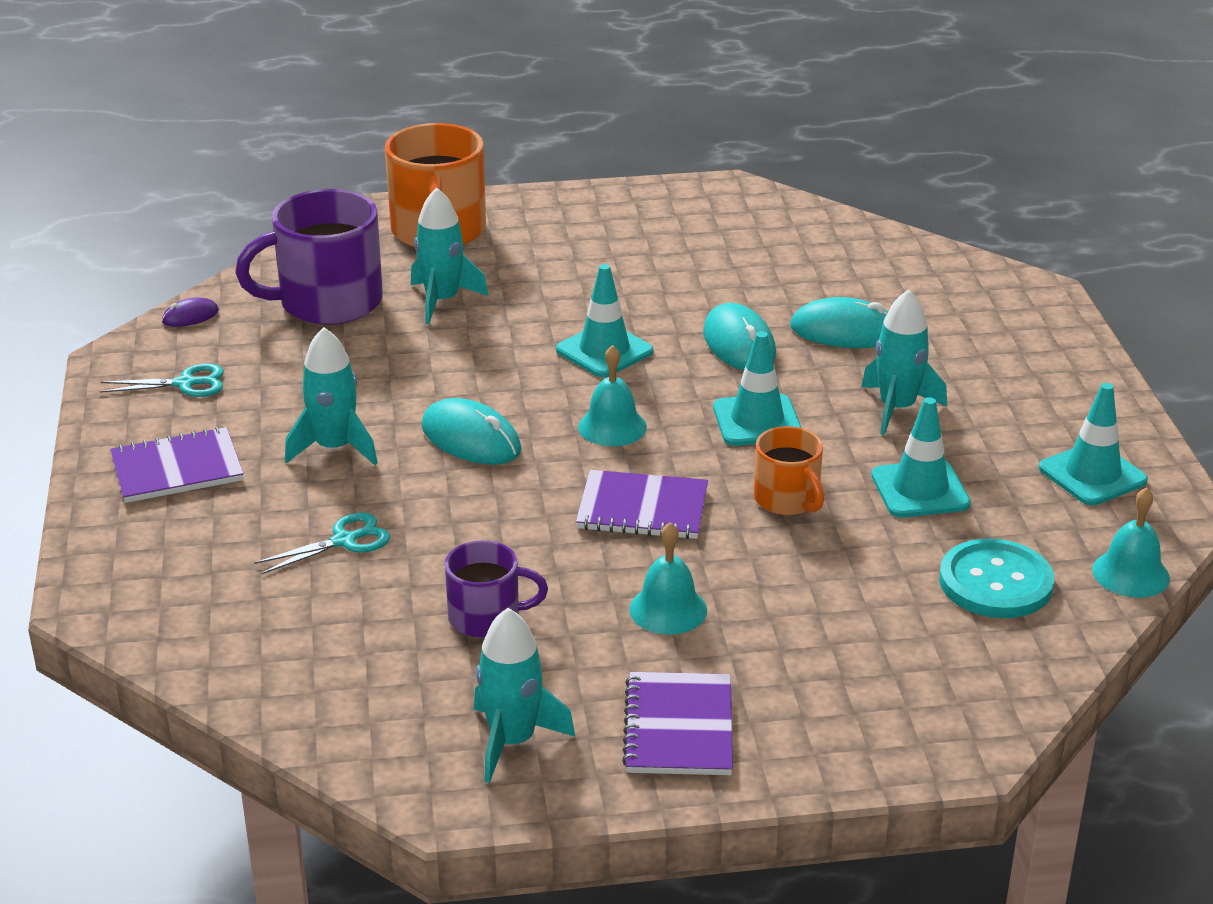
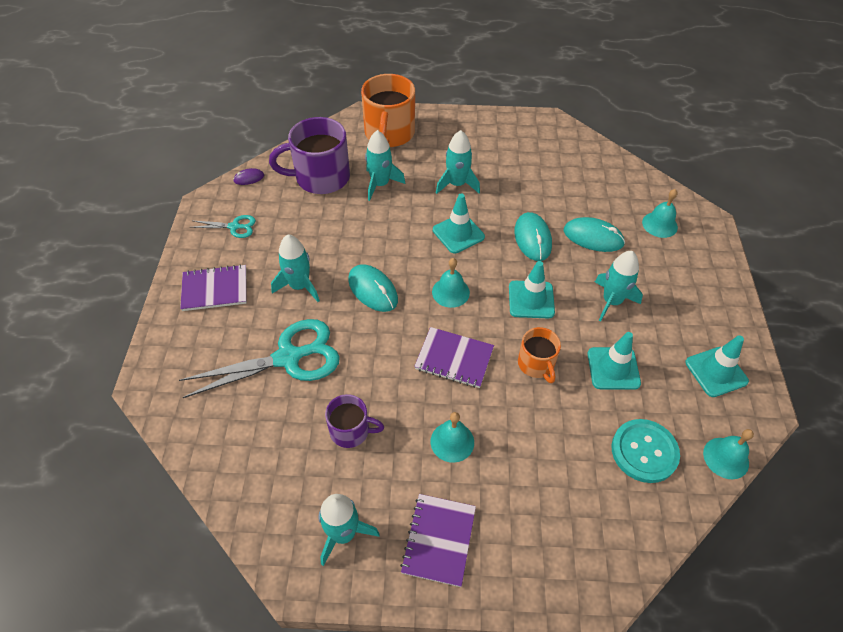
camera: 10 degrees right, 20 degrees up
turquoise scissors [254,513,390,574] -> turquoise scissors [179,319,340,398], size x2.08
none -> turquoise rocket [436,130,480,194]
none -> turquoise bell [642,189,678,238]

